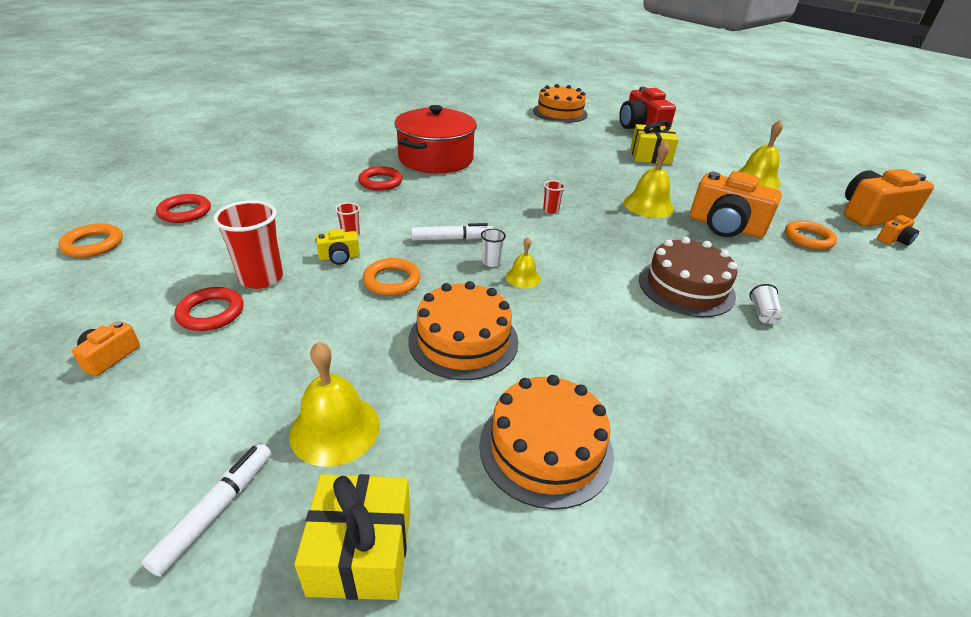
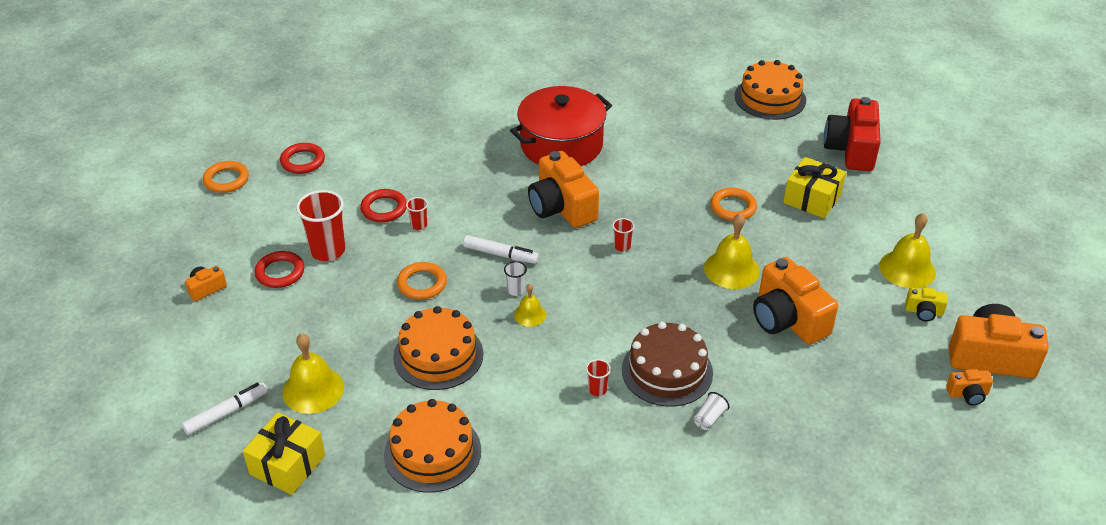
camera: 30 degrees right, 5 degrees up
yellow camera [316,229,360,265] -> yellow camera moved to [905,287,948,321]
red ring [358,166,402,191] -> red ring moved to [360,189,407,222]
orange ring [785,221,837,250] -> orange ring moved to [710,188,757,221]
none -> orange camera [528,151,599,228]
none -> red cup [586,359,611,396]

